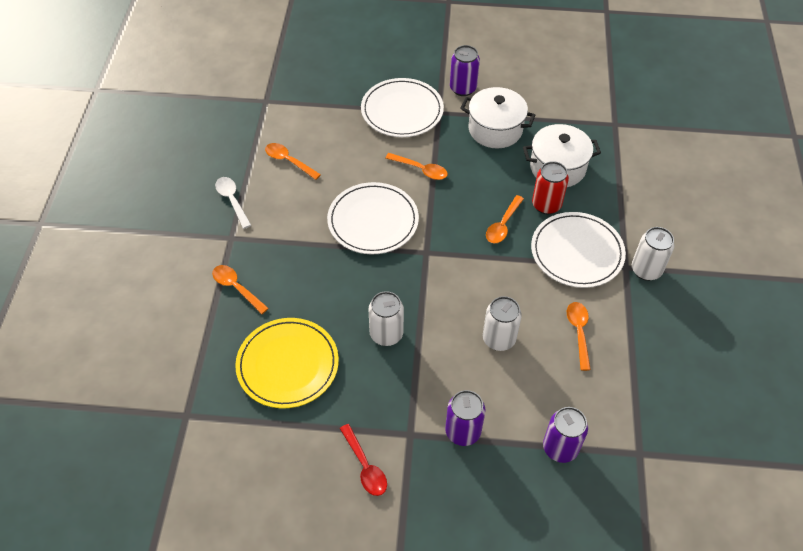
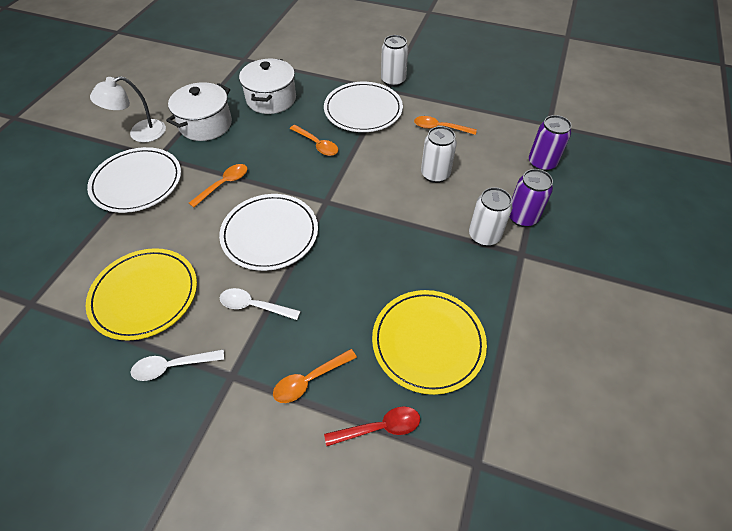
camera: 75 degrees left, 0 degrees up
orange spoon [265,143,321,180] -> yellow plate [86,248,197,341]
red spoon [339,424,387,496] -> red spoon moved to [324,406,420,446]
white can [369,291,404,346] -> white can moved to [469,187,512,246]
purple can [450,45,480,96] -> white lamp [90,76,166,142]
red can [532,161,569,214] -> none
none -> white spoon [220,288,301,320]

